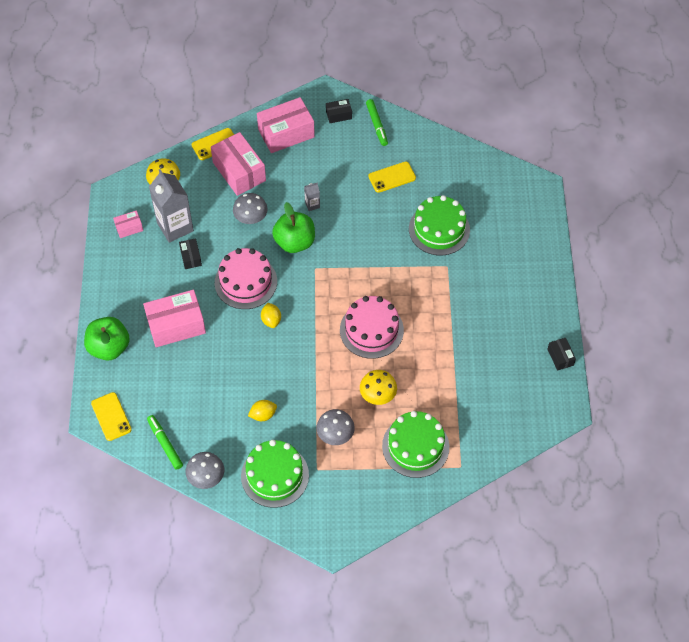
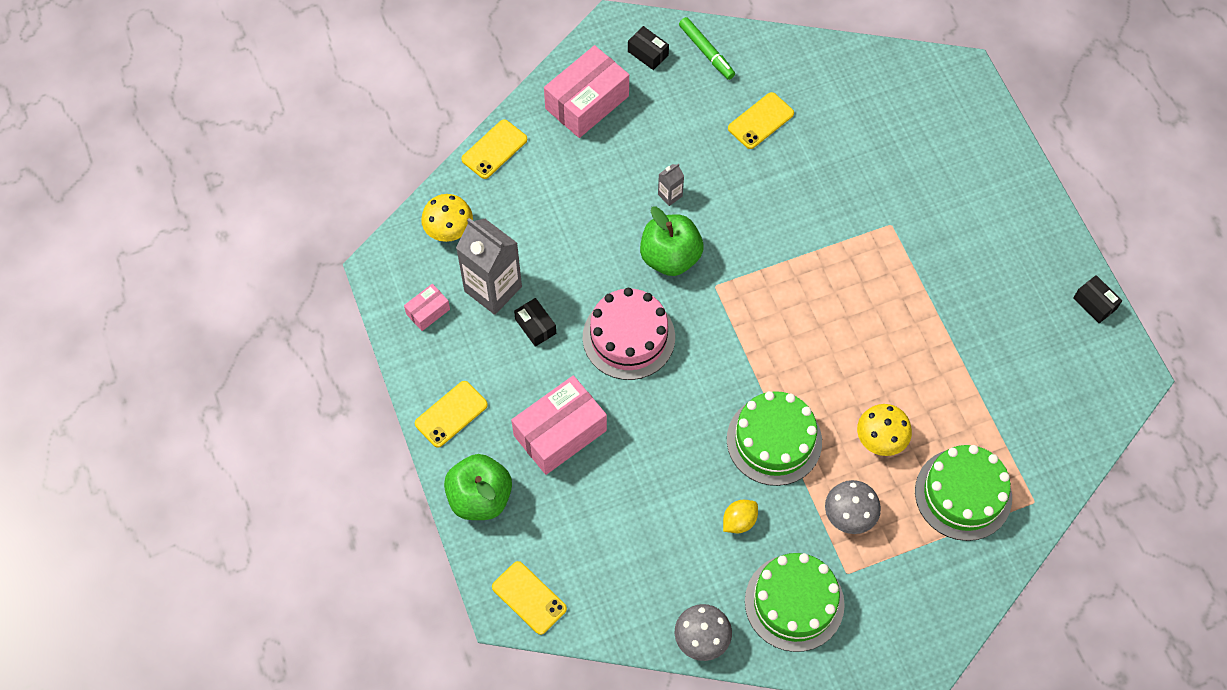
camera: 20 degrees left, 5 degrees up
green marker [147,415,183,470] -> none
pink box [211,132,266,196] -> none
grey mushroom [233,193,268,224] -> none
yellow lemon [261,303,281,328] -> none
black box [326,99,352,123] -> black box turned 75 degrees clockwise [628,26,669,70]
pink cake [340,296,404,359] -> none
green cake [409,195,470,255] -> green cake moved to [727,391,822,486]
none -> yellow phone [415,381,488,448]

